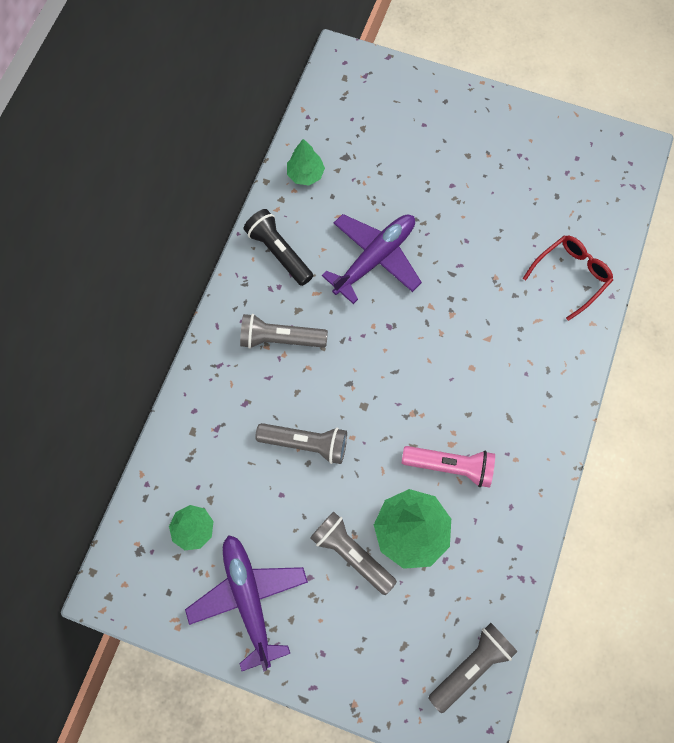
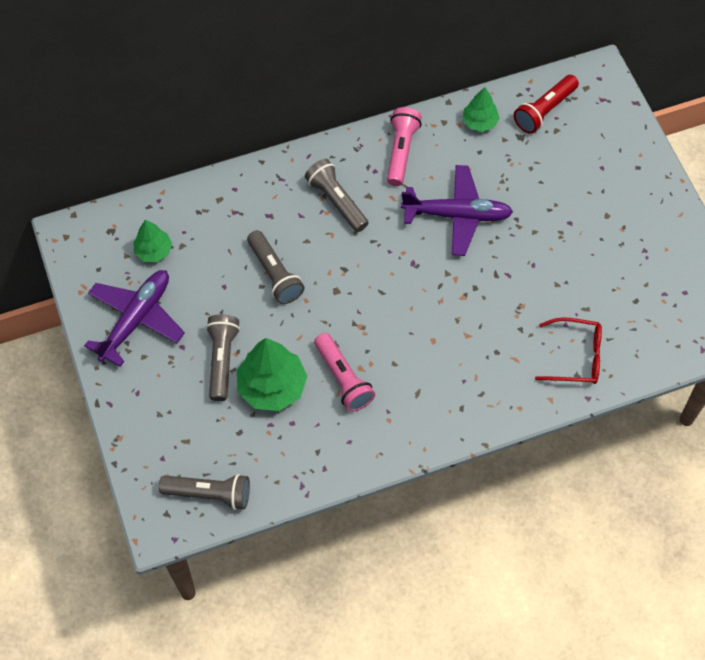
camera: 50 degrees right, 10 degrees down
black flashlight [244,209,313,286] -> pink flashlight [387,107,422,186]
none -> red flashlight [514,75,579,134]

